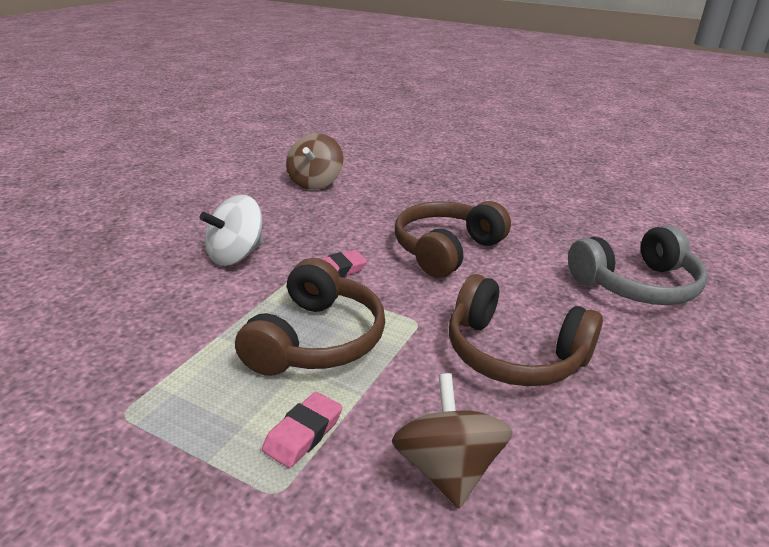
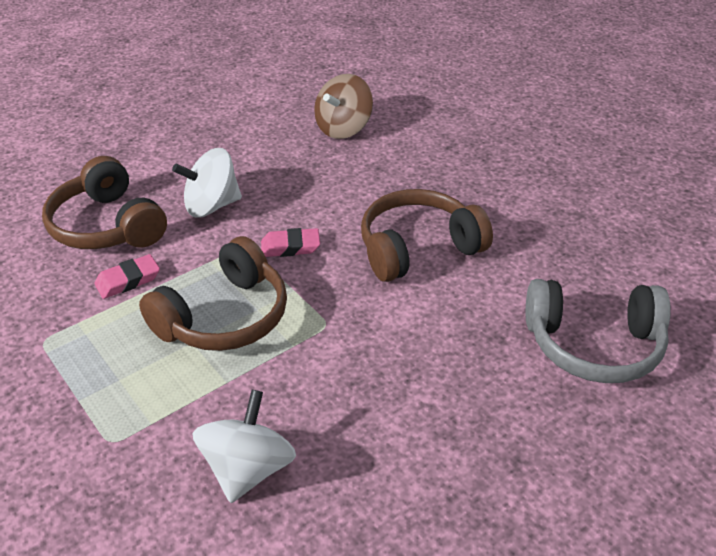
camera: 25 degrees right, 10 degrees up
pink eraser [262,392,342,468] -> pink eraser moved to [94,254,160,299]
brown spinning top [392,373,513,508] -> white spinning top [192,390,296,503]
brown headphones [449,274,603,386] -> brown headphones moved to [42,156,167,249]

